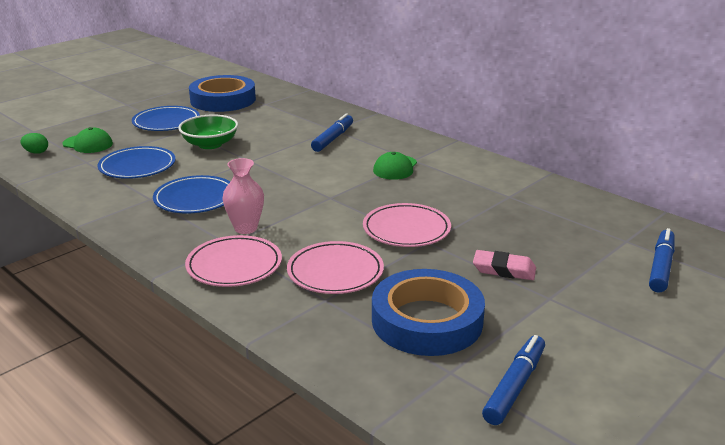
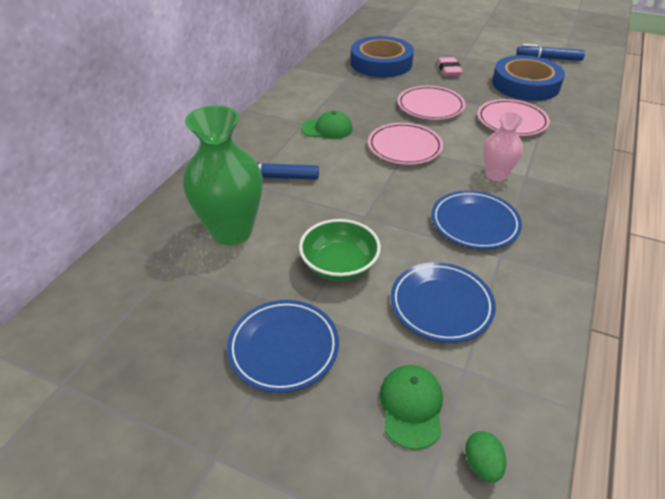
camera: 110 degrees left, 15 degrees up
pink plate [185,235,282,287] -> pink plate moved to [368,123,443,165]
blue tape [189,75,256,112] -> blue tape moved to [351,36,414,77]
blue marker [649,228,675,292] -> none
none -> green vase [183,105,263,245]

